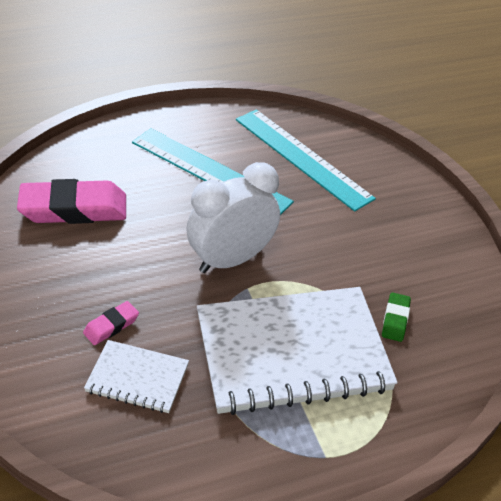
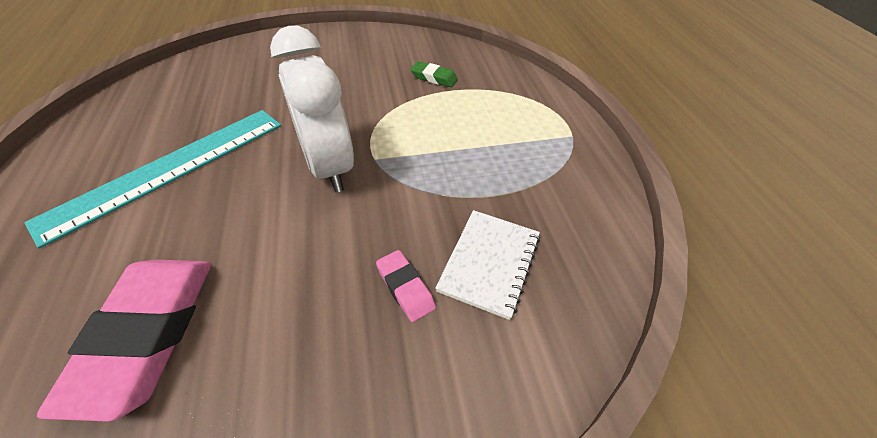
camera: 80 degrees left, 5 degrees up
white notebook [197,287,398,415] -> none
turquoise ruler [236,109,376,212] -> none

